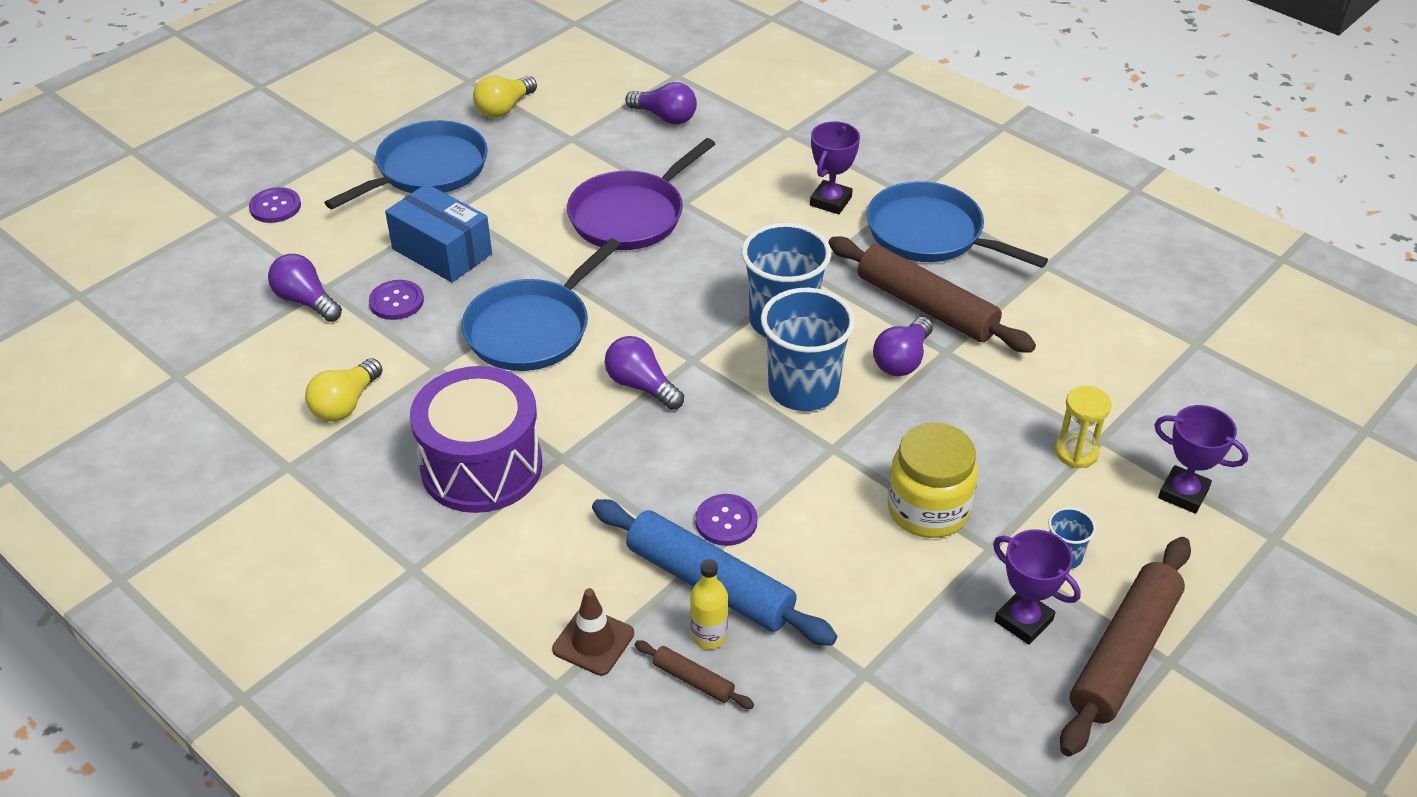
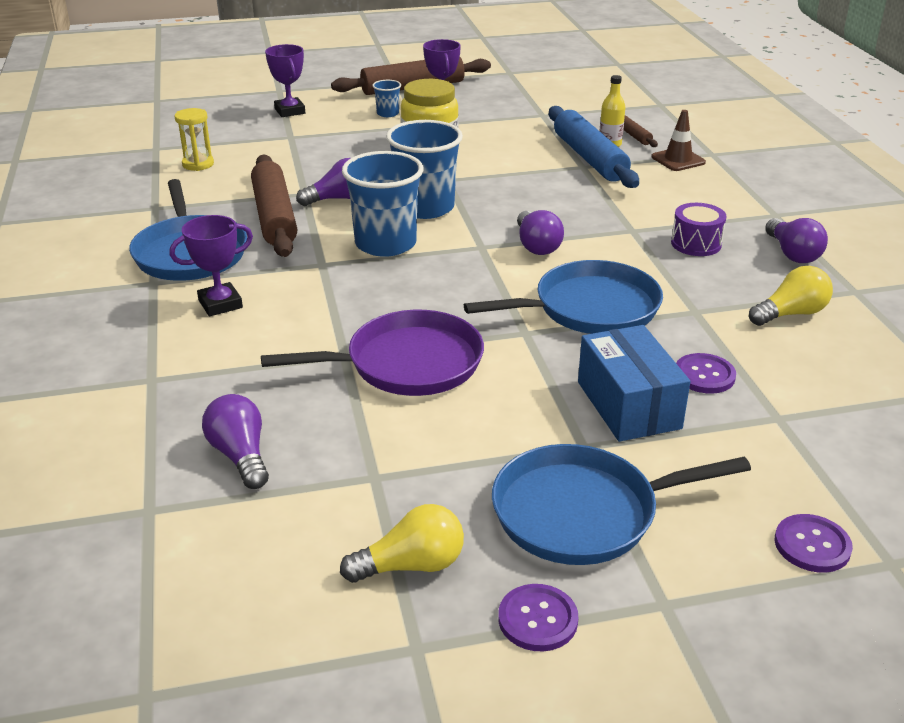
camera: 145 degrees left, 10 degrees down
purple light bulb [268,254,342,322] -> purple light bulb moved to [765,218,828,263]
purple drum [410,366,542,513] -> purple drum [671,203,727,256], size x0.50
purple button [695,494,758,546] -> purple button moved to [498,584,578,651]
yellow hourglass [1055,386,1112,468] -> yellow hourglass moved to [175,108,214,171]

